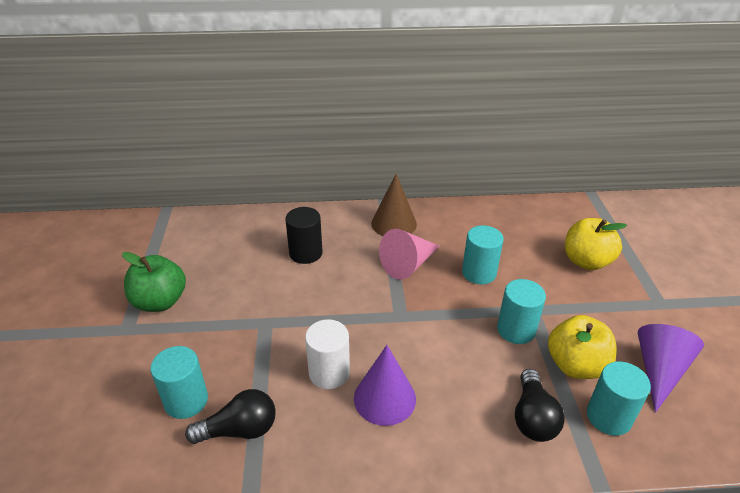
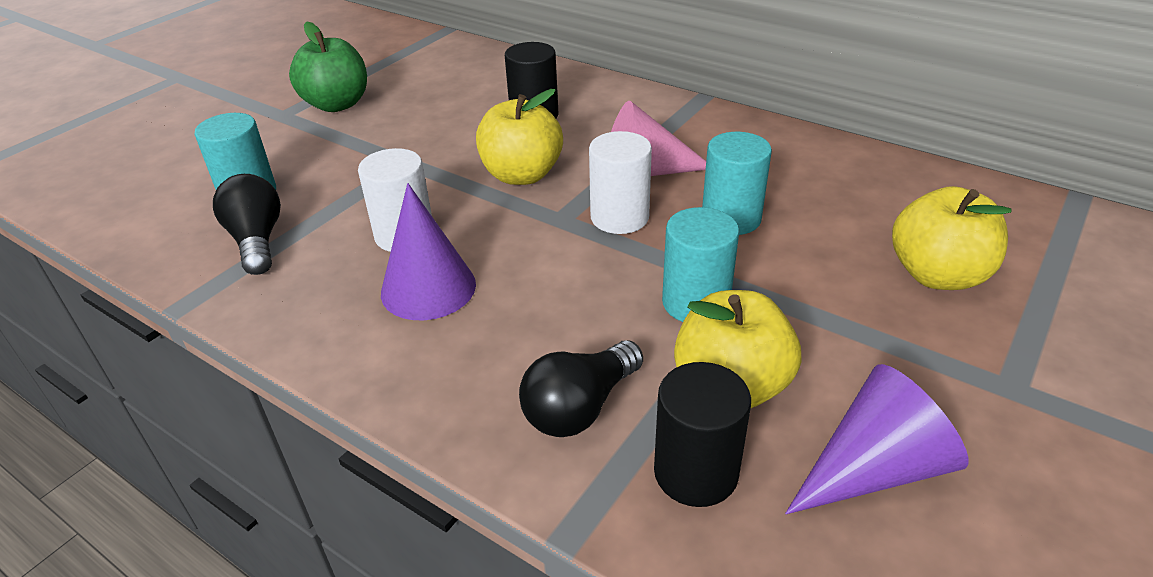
camera: 40 degrees right, 0 degrees up
black light bulb [185,389,276,444] -> black light bulb turned 135 degrees counterclockwise [213,174,281,275]
brown cone [371,174,417,236] -> none
turquoise cylinder [587,361,651,436] -> black cylinder [654,362,751,507]
none -> yellow apple [476,89,563,185]
none -> white cylinder [589,131,652,234]

